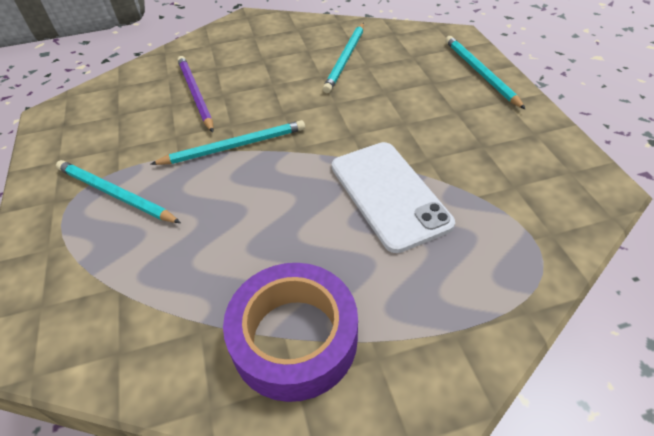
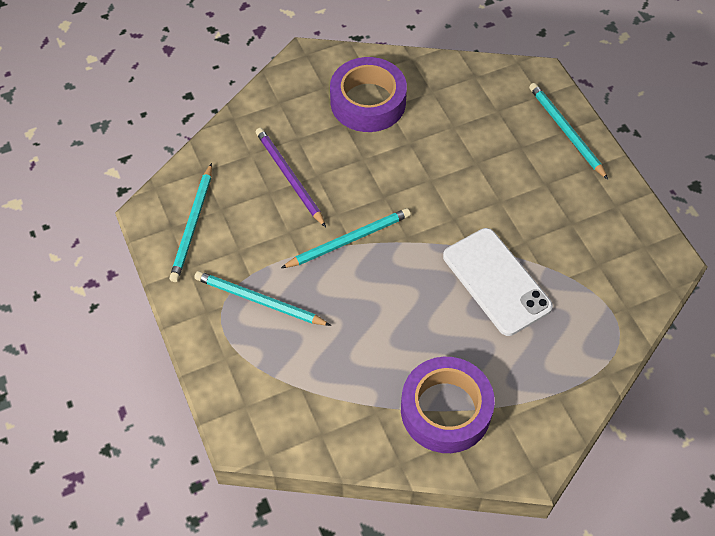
camera: 10 degrees left, 10 degrees up
turquoise pencil [323,23,364,93] -> turquoise pencil moved to [169,163,212,282]
none -> purple tape [330,57,407,132]

